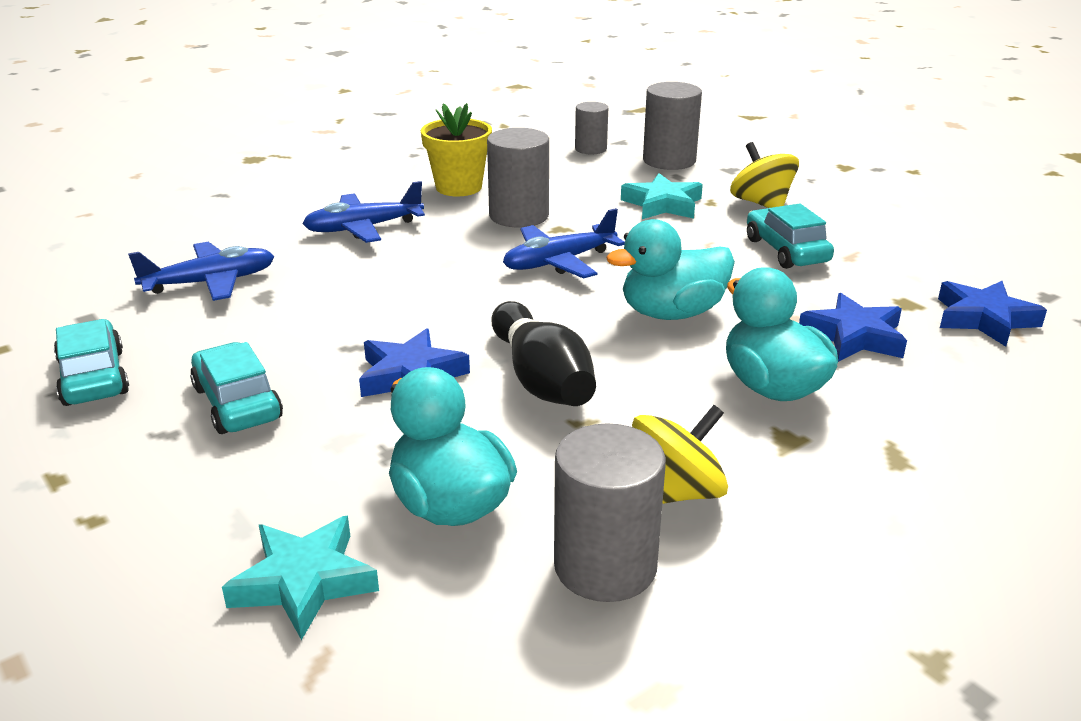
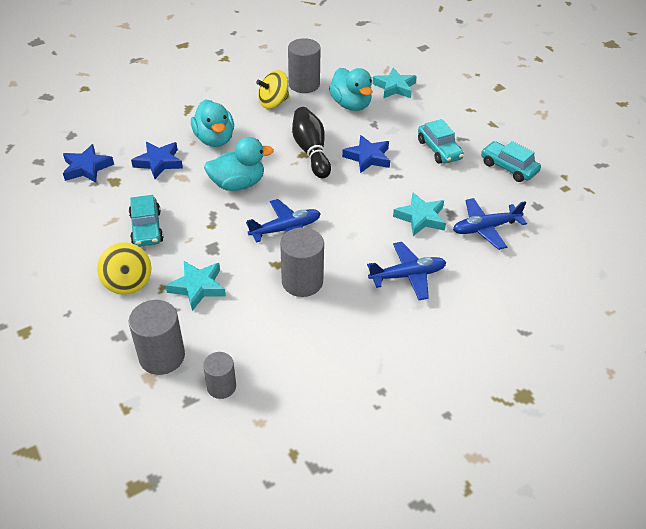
camera: 175 degrees left, 15 degrees up
turquoise car [54,319,129,406] -> turquoise car turned 150 degrees clockwise [481,141,541,182]
yellow flower pot [421,103,492,196] -> none
none -> turquoise star [393,193,446,236]

